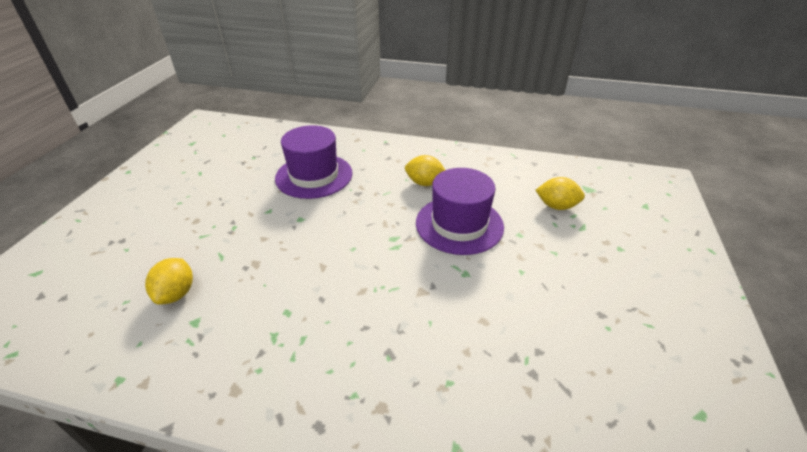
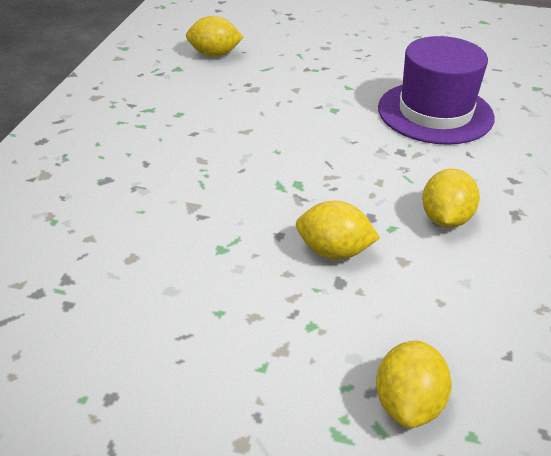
camera: 90 degrees right, 0 degrees up
purple hat [416,168,504,255] -> yellow lemon [296,201,380,260]

